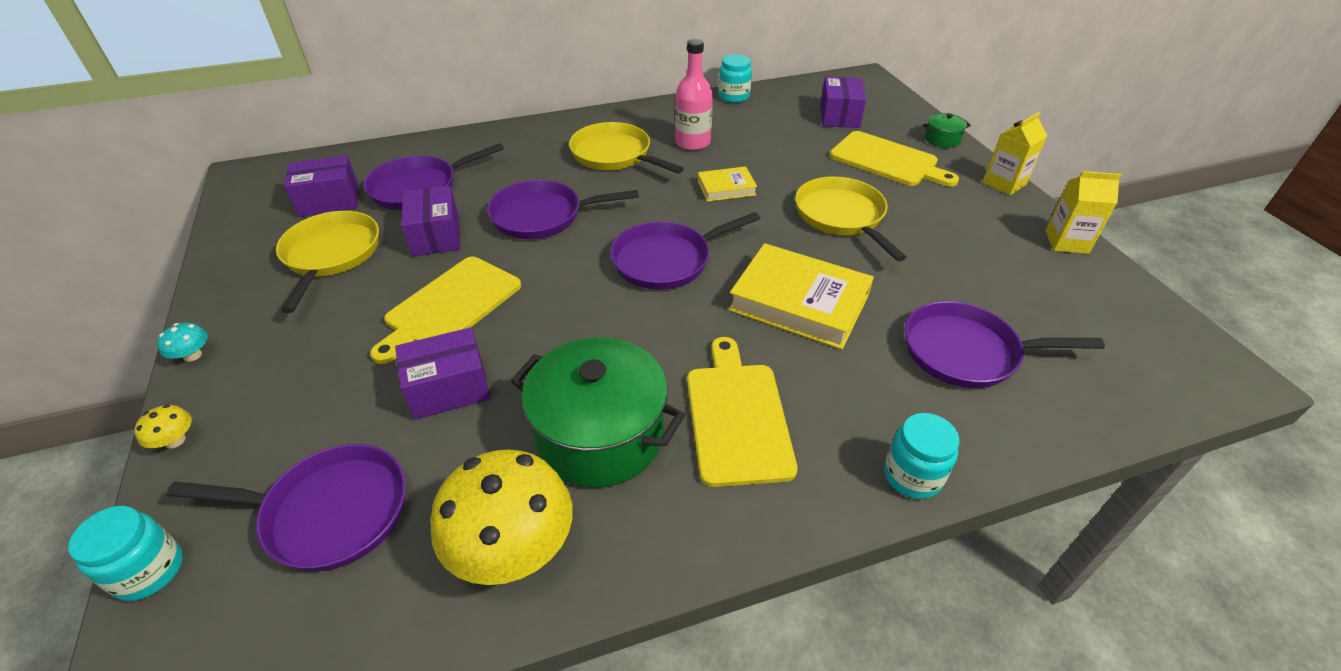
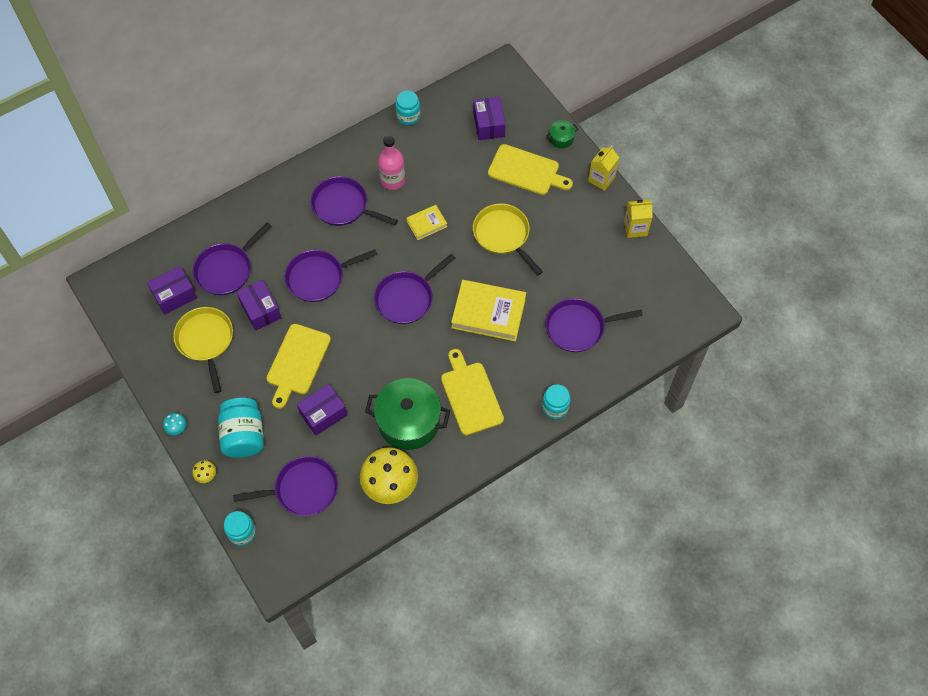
camera: 15 degrees left, 20 degrees up
yellow pan [569,122,684,173] -> purple pan [311,176,398,226]
none -> turquoise jar [218,398,264,458]

